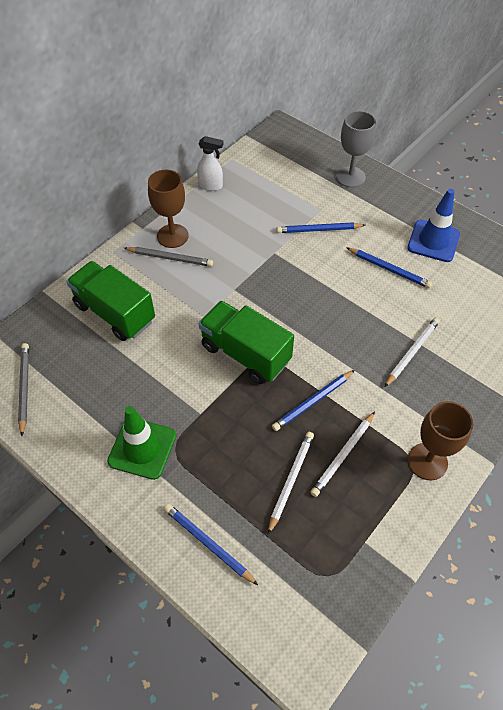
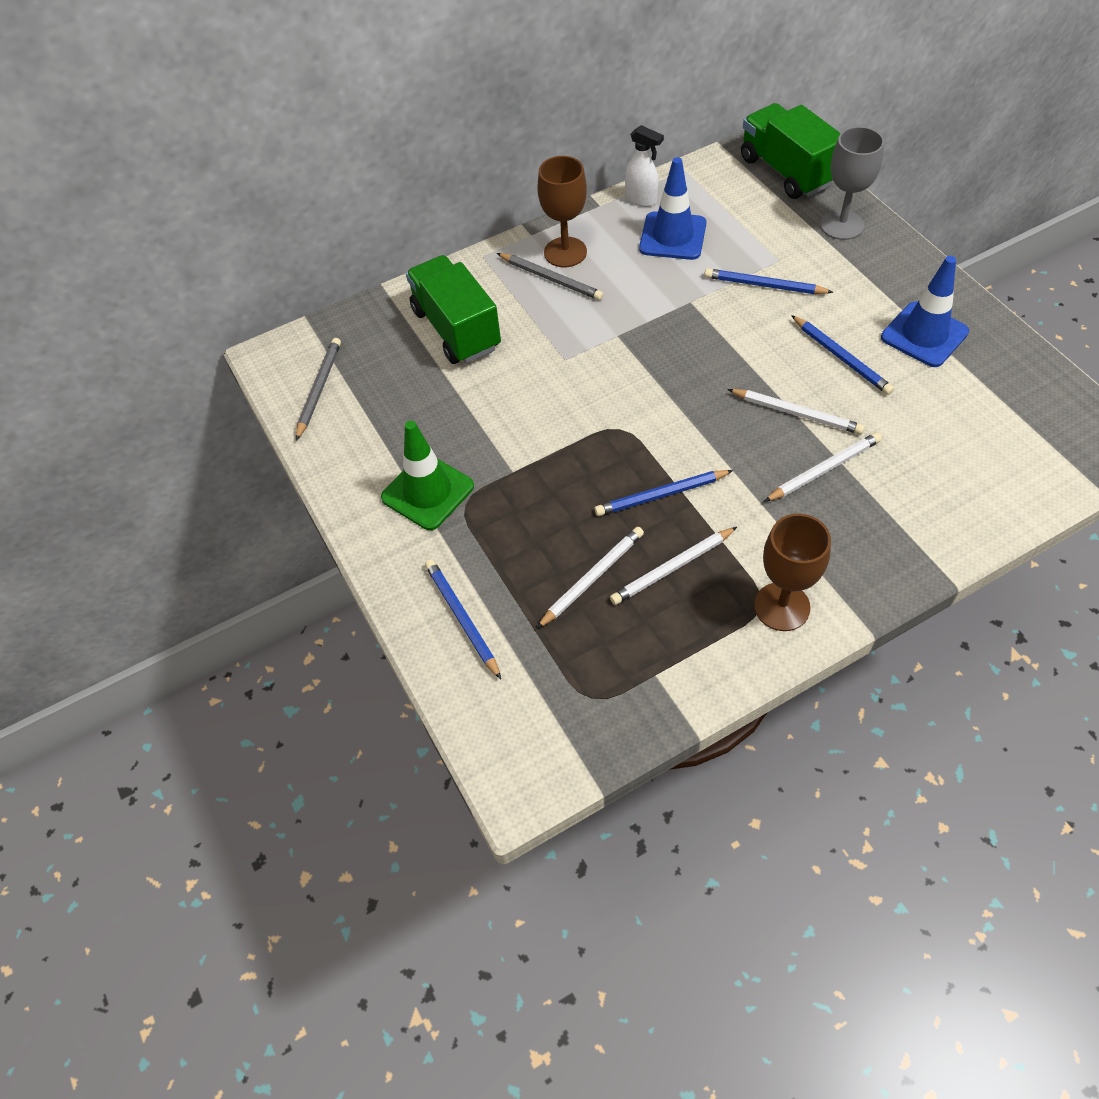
camera: 25 degrees right, 0 degrees up
green truck [198,301,294,384] -> green truck moved to [741,103,840,199]
none -> blue traffic cone [639,157,706,260]
none -> white pencil [727,389,865,435]

